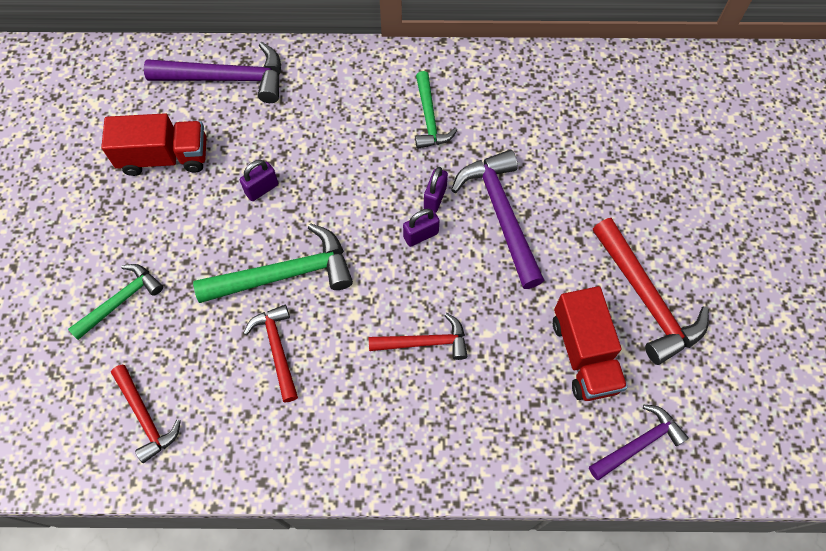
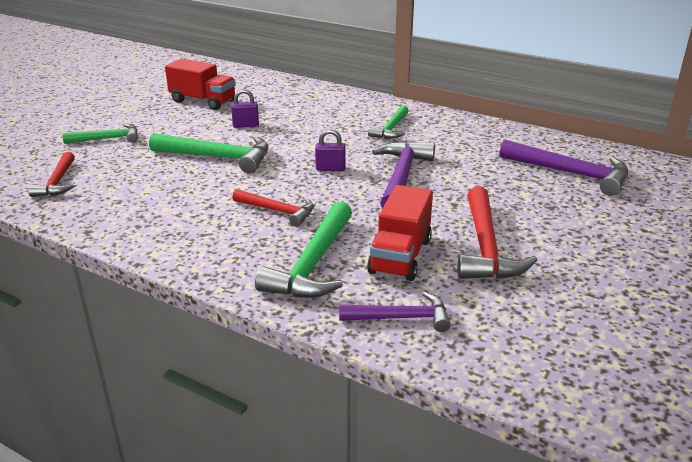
camera: 30 degrees right, 35 degrees down
purple hammer [144,42,281,103] -> purple hammer moved to [500,139,628,196]
red hammer [244,305,298,402] -> none
purple padlock [424,167,448,213] -> none
none -> green hammer [255,201,352,298]

